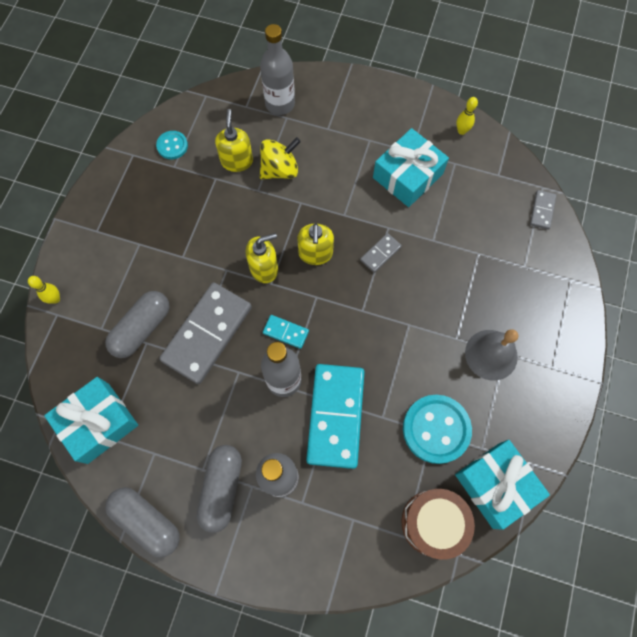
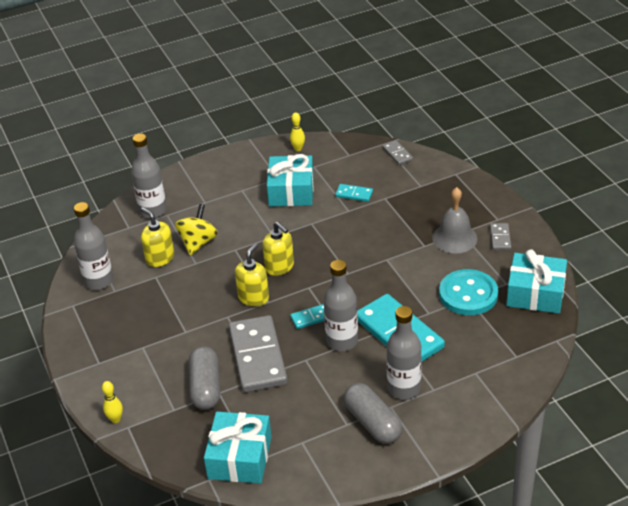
camera: 40 degrees left, 30 degrees down
grey capsule [106,487,180,558] -> none
turquoise button [156,131,188,159] -> grey bottle [74,202,113,290]
grey domino [360,233,402,273] -> grey domino moved to [490,223,511,250]
brown drum [401,489,475,560] -> none
none -> turquoise domino [335,184,373,202]

